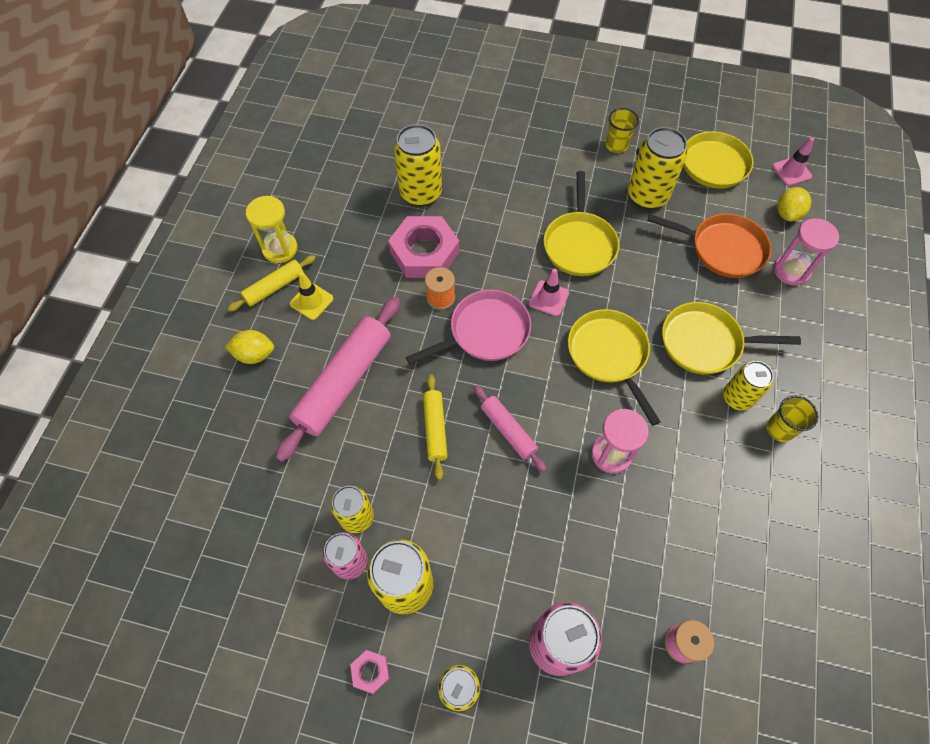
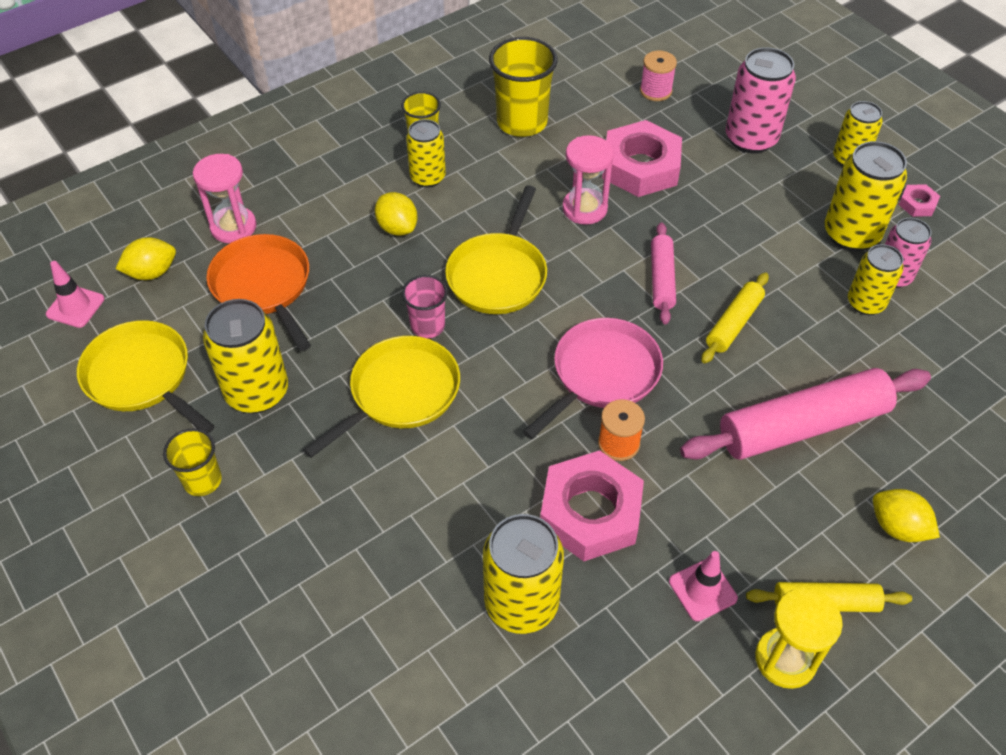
camera: 140 degrees left, 10 degrees down
yellow traffic cone [290,271,334,320] -> none
pink pan [406,290,531,365] -> pink pan turned 120 degrees clockwise [522,318,663,439]
pink traffic cone [529,268,569,316] -> pink traffic cone moved to [669,551,738,621]
yellow pan [662,302,801,374] -> yellow lemon [375,192,418,236]
none -> pink cup [402,275,448,338]
none -> yellow cup [489,37,558,137]
none -> pink nut [602,120,682,197]

